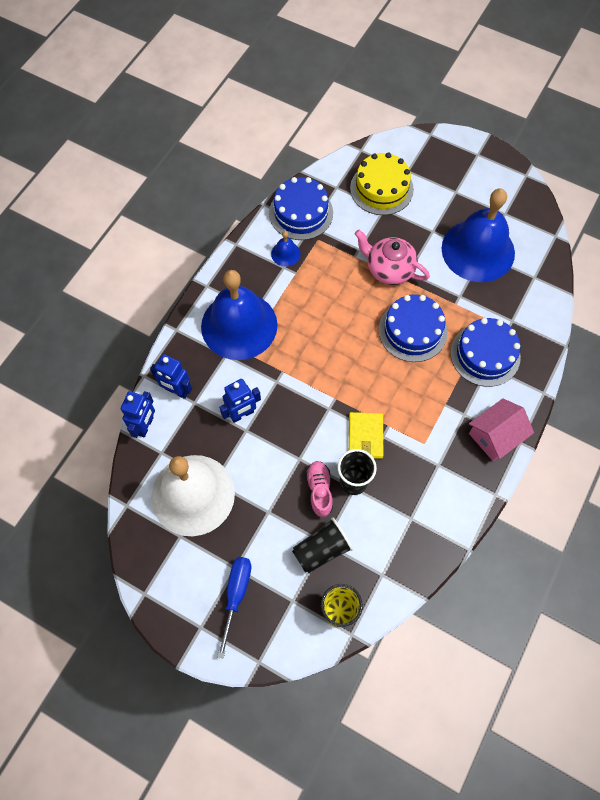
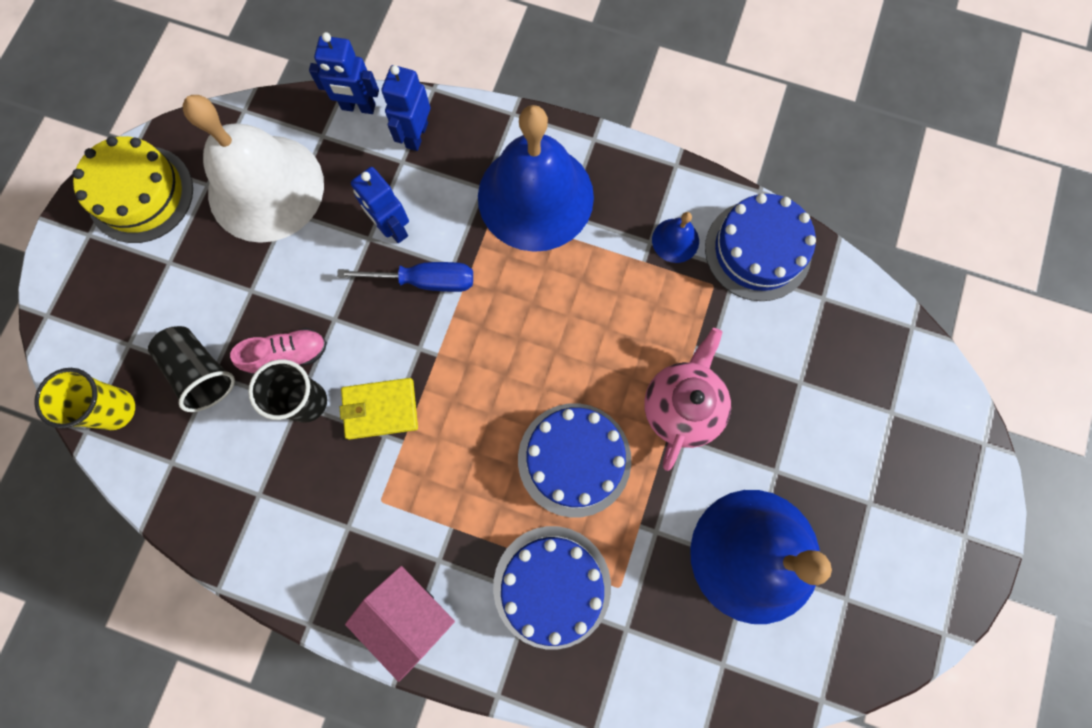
camera: 80 degrees right, 10 degrees up
blue screwdriver [217,557,251,659] -> blue screwdriver moved to [337,262,473,292]
yellow cake [350,153,414,215] -> yellow cake moved to [73,136,193,243]

